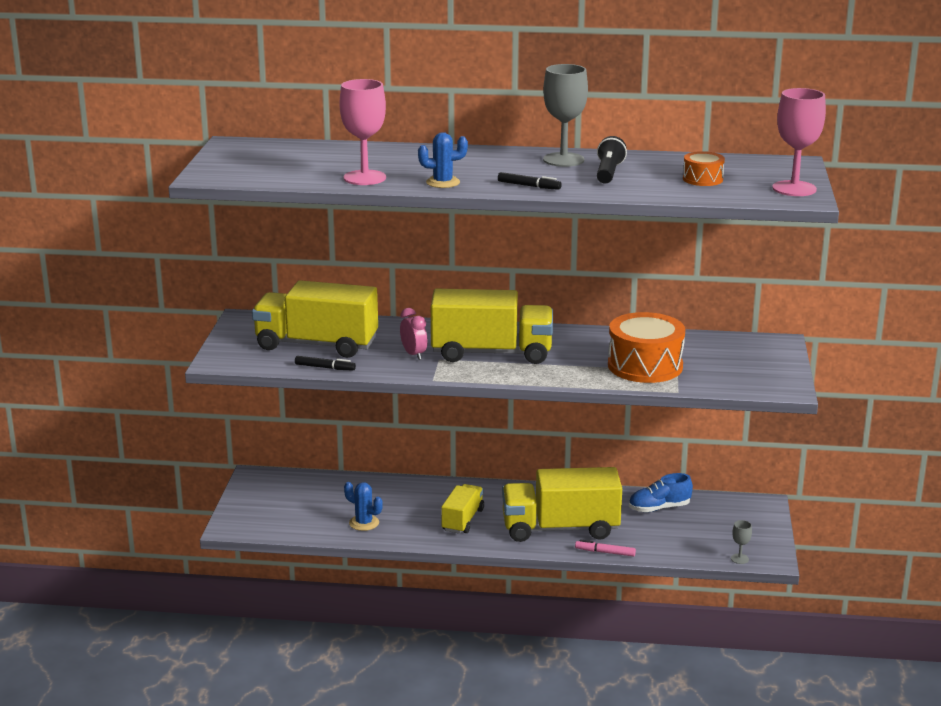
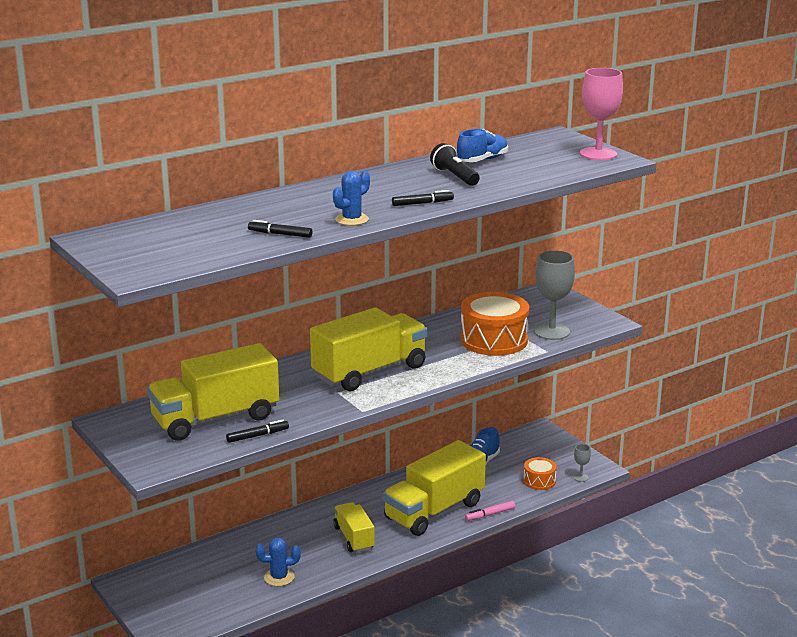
camera: 40 degrees left, 0 degrees up
pink goblet [339,79,386,185] -> black marker [248,220,312,238]
pink clock [400,308,427,360] -> none
grey goblet [543,64,588,167] -> grey goblet moved to [534,251,575,340]
orange drum [683,151,725,186] -> orange drum moved to [523,457,557,490]
none -> blue shoe [457,129,508,162]

